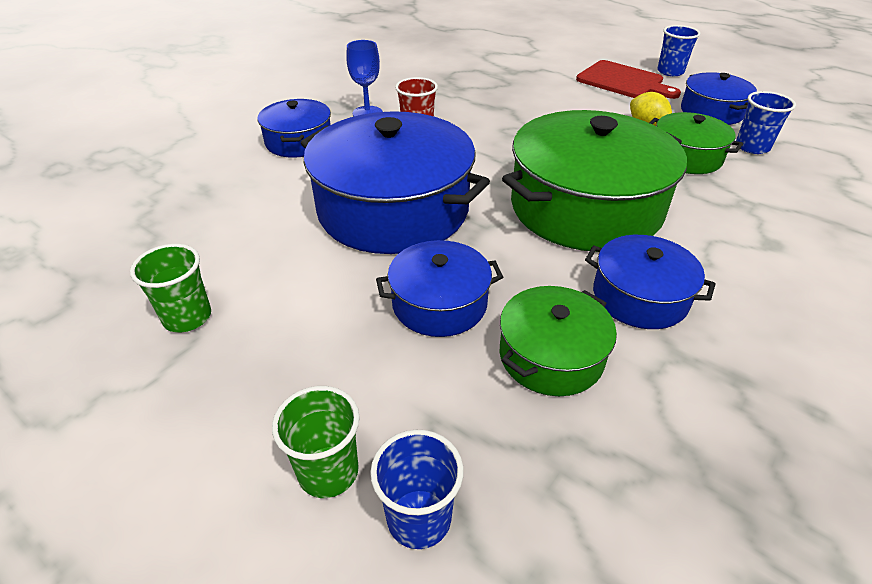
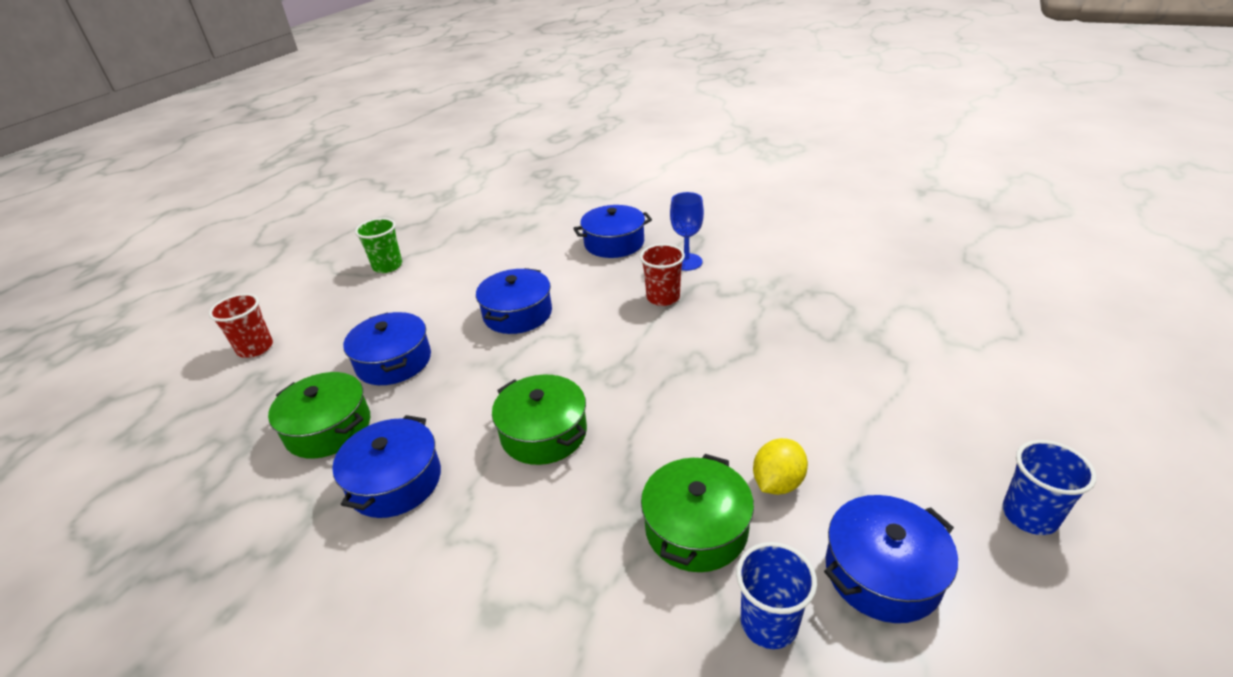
camera: 80 degrees right, 5 degrees down
green cup [272,386,360,498] -> red cup [209,293,273,358]
blue pot [301,111,490,254] -> blue pot [476,268,552,334], size x0.52
blue cup [370,430,464,549] -> none
green pot [502,110,687,252] -> green pot [492,375,587,465], size x0.52
red cutting board [576,60,681,99] -> none

